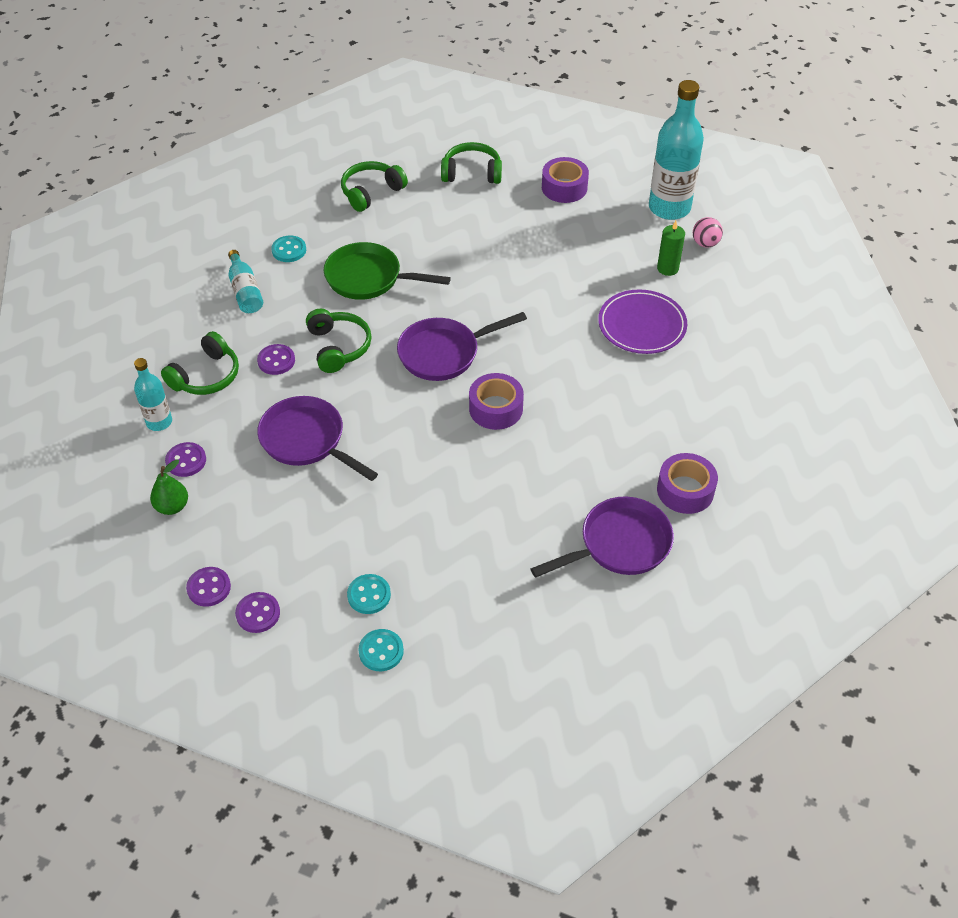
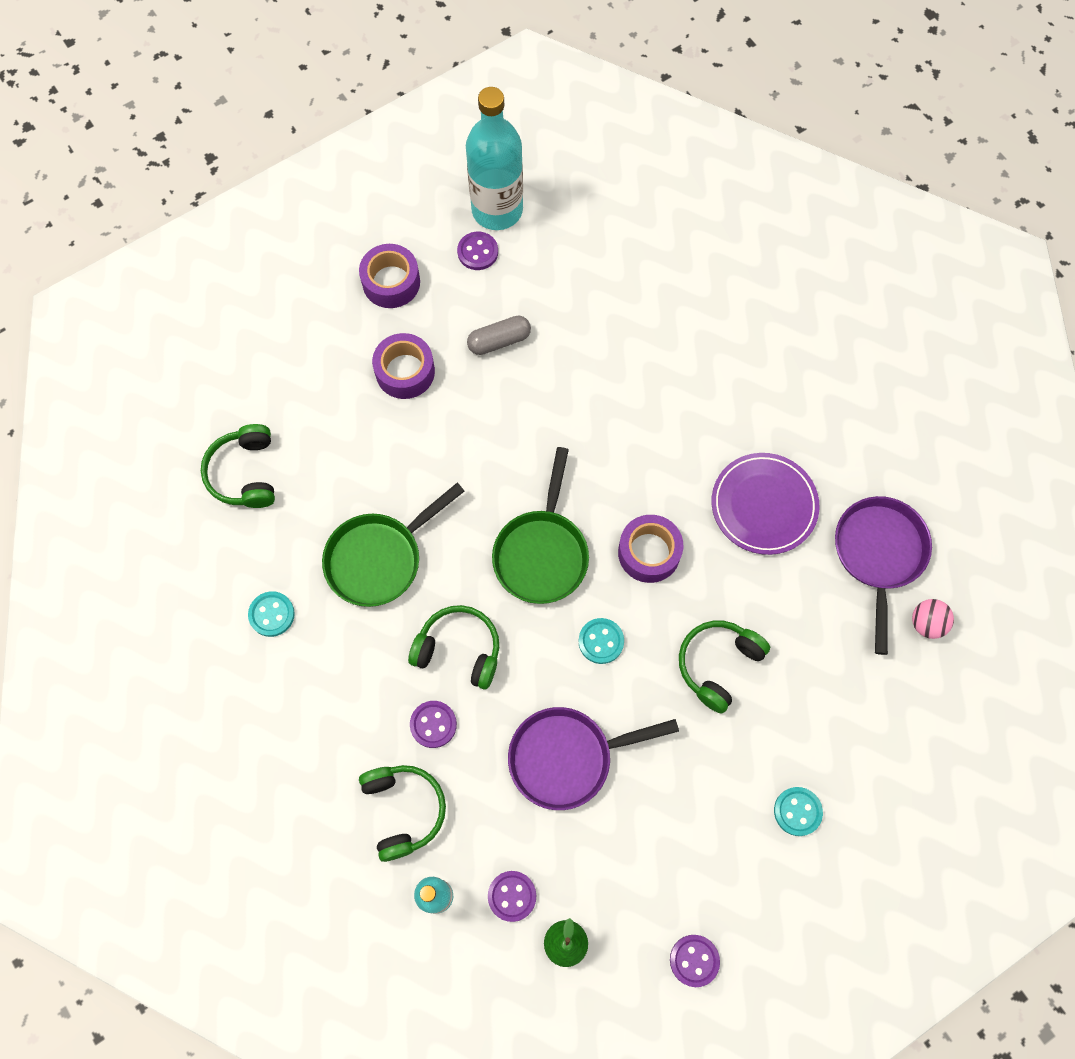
camera: 55 degrees left, 20 degrees up
turquoise bottle [228,250,263,313] -> none
purple button [235,592,280,633] -> purple button moved to [457,232,498,270]
turquoise button [359,629,404,671] -> turquoise button moved to [579,618,624,664]
purple pan [397,312,527,381] -> green pan [492,447,589,604]
green headphones [441,142,502,184] -> green headphones moved to [679,621,770,714]
purple plate [598,289,687,354] -> purple plate moved to [712,453,819,555]
green candle [657,221,685,276] -> none
purple tape [657,453,718,514] -> purple tape moved to [372,333,435,399]
pink ball [693,217,723,248] -> pink ball moved to [912,599,954,639]
none -> grey capsule [467,316,531,355]

